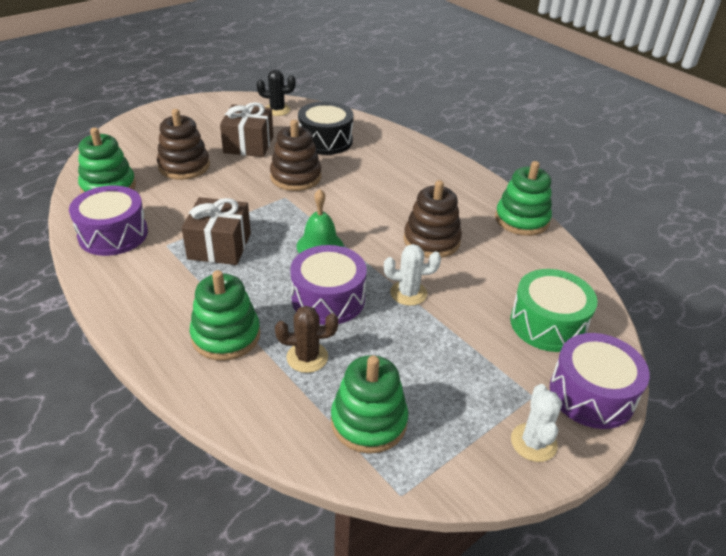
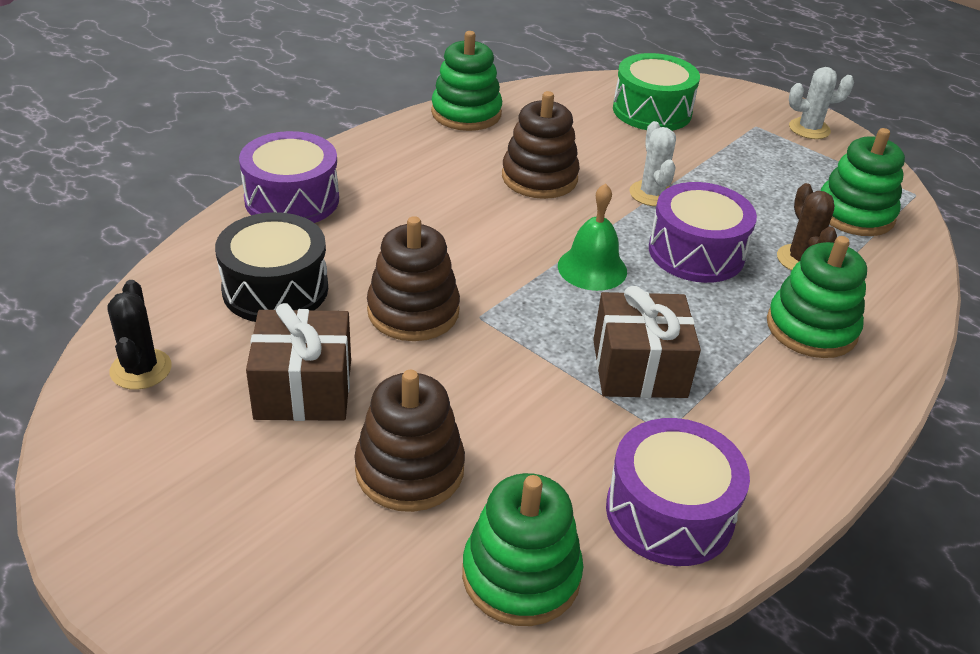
camera: 100 degrees left, 0 degrees up
purple drum [550,333,650,429] -> purple drum moved to [239,131,339,223]

